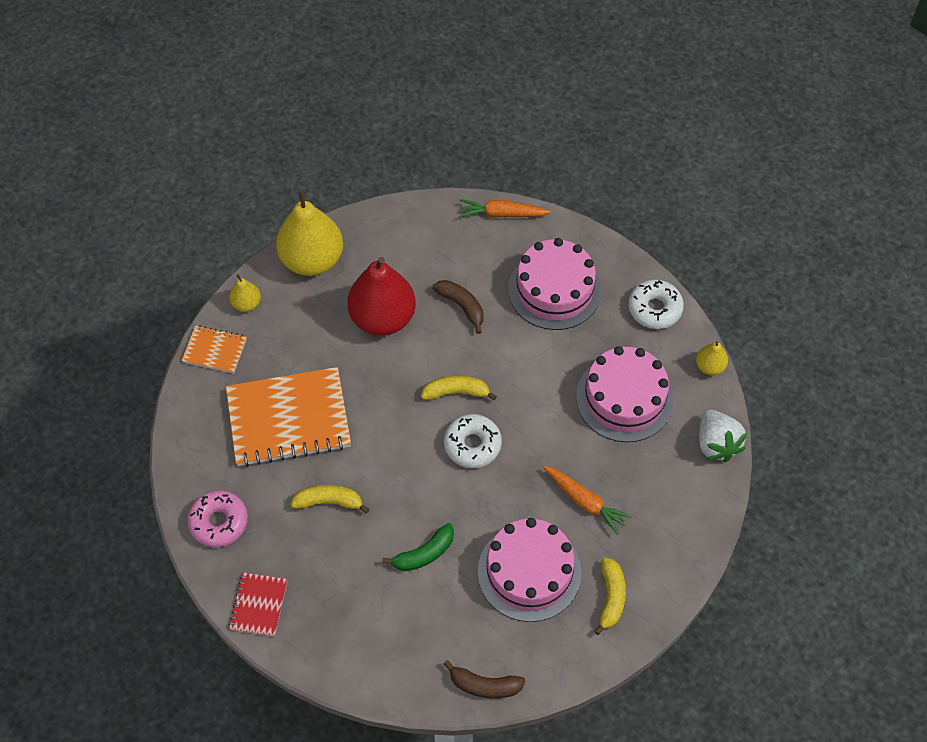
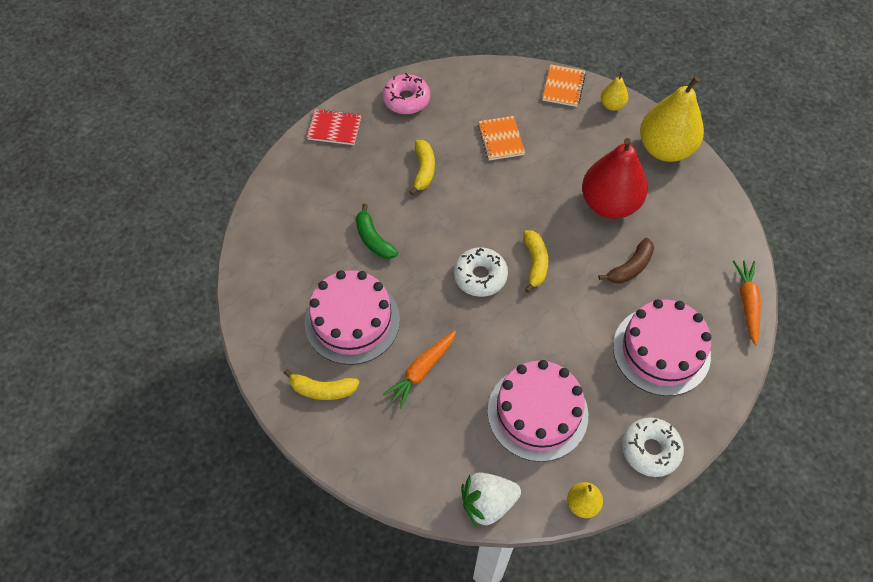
camera: 90 degrees right, 0 degrees up
orange notebook [226,367,351,467] -> orange notebook [478,116,525,160], size x0.49
brown banana [443,660,526,699] -> none

